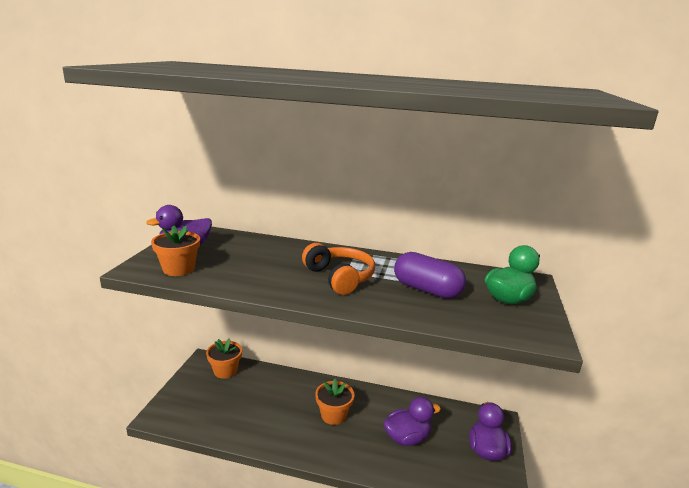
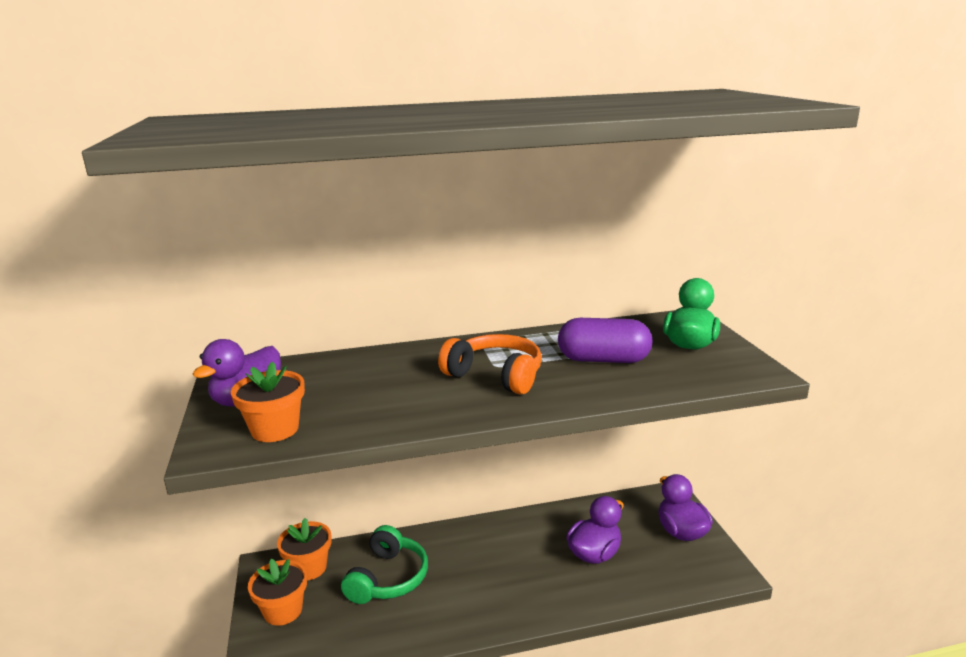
camera: 25 degrees left, 0 degrees up
orange flower pot [315,379,354,425] -> orange flower pot moved to [248,559,307,626]
none -> green headphones [341,525,428,604]

